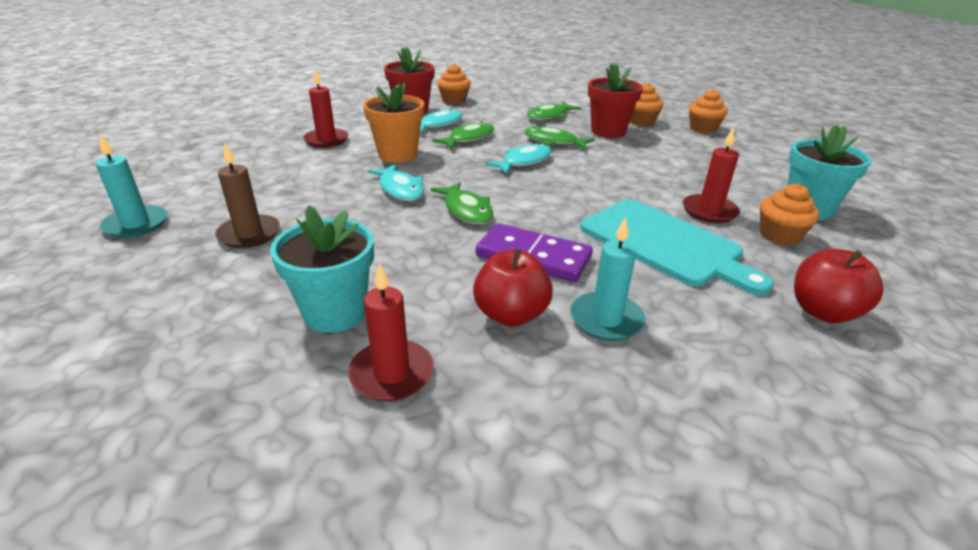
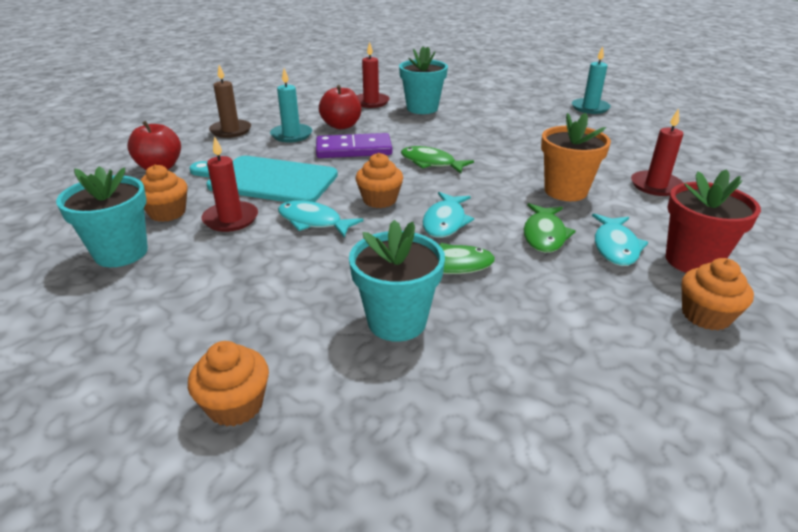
camera: 150 degrees right, 0 degrees up
brown candle [215,143,280,248] -> brown candle moved to [209,65,251,138]
turquoise fish [367,164,424,201] -> turquoise fish moved to [278,200,364,237]
green fish [527,102,581,120] -> none
red flower pot [588,64,643,138] -> turquoise flower pot [349,220,445,342]
orange cupcake [630,83,663,126] -> orange cupcake moved to [355,153,403,208]

